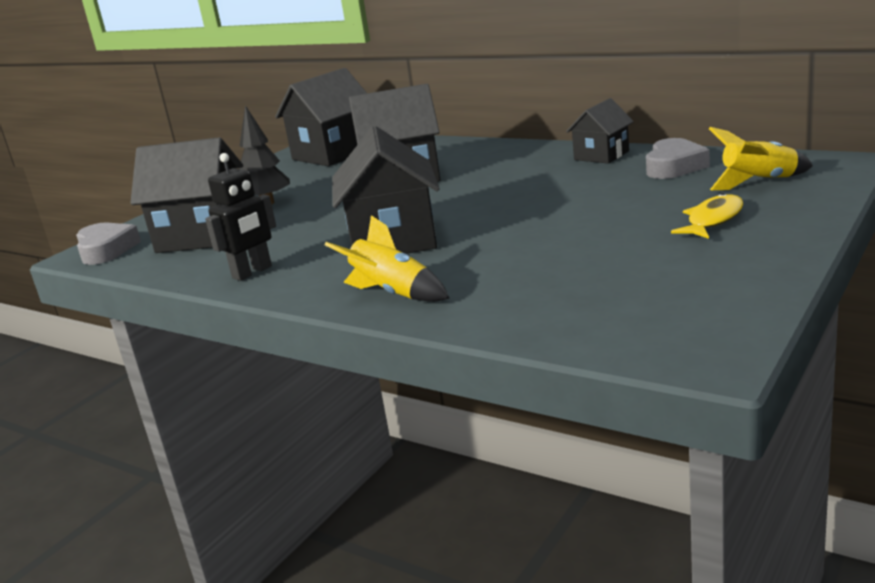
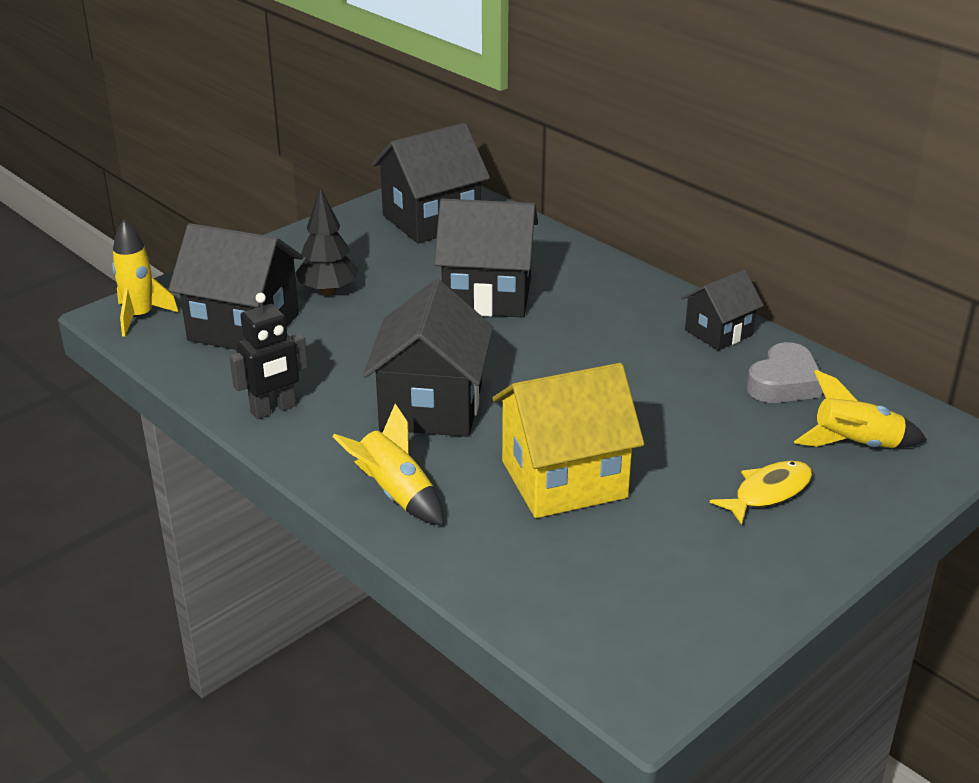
camera: 10 degrees right, 10 degrees up
grey heart [76,223,141,265] -> yellow rocket [112,219,179,337]
none -> yellow house [492,363,644,518]

